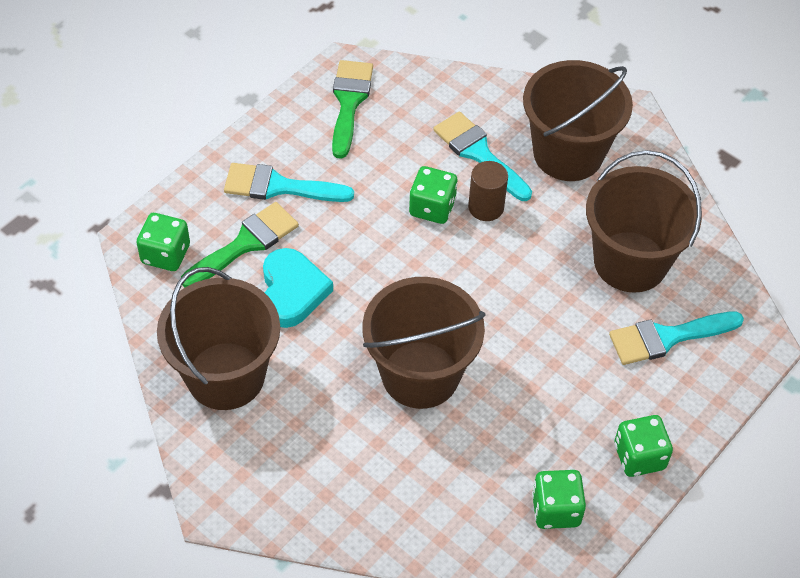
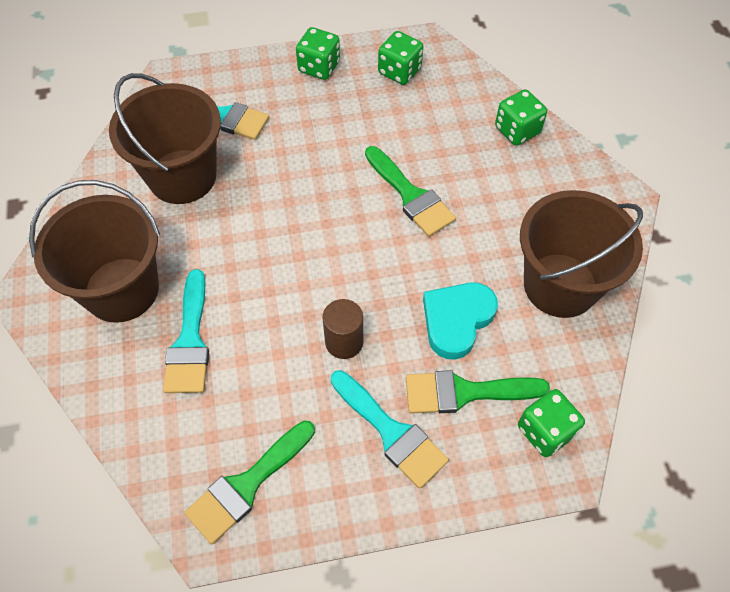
camera: 140 degrees left, 5 degrees up
brown bucket [362,277,486,409] -> green brush [365,146,456,237]
green dice [409,166,458,224] -> green dice moved to [495,89,547,146]
brown cylinder [468,161,508,221] -> brown cylinder moved to [322,299,363,359]

